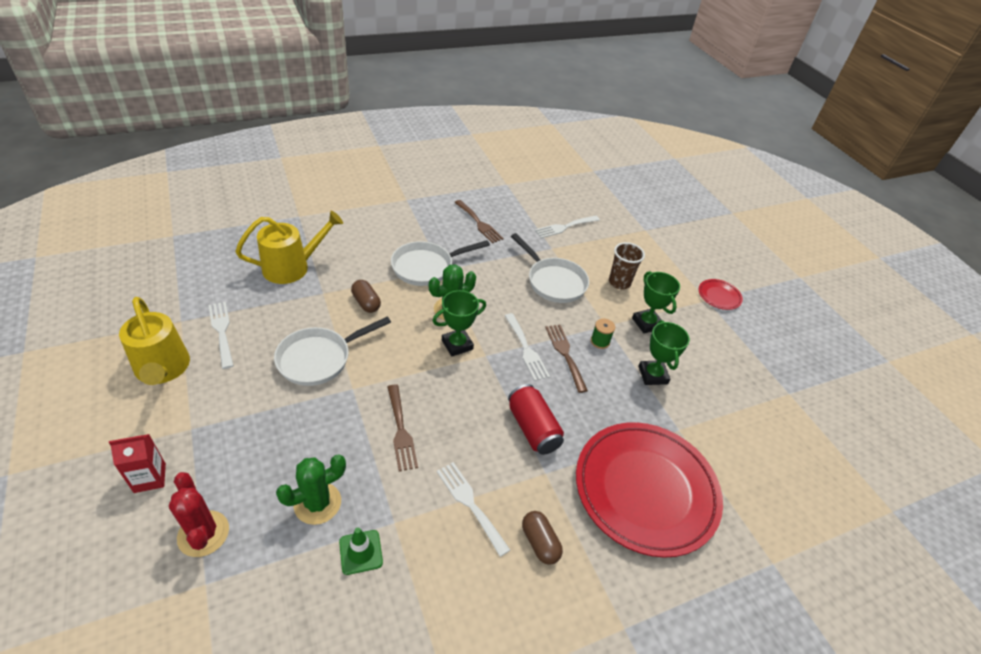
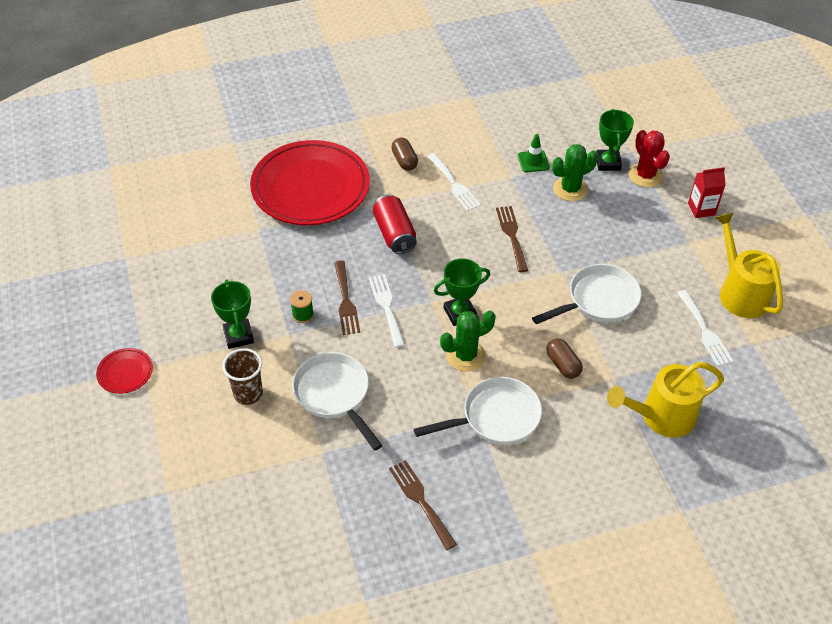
camera: 170 degrees left, 5 degrees up
white fork [534,216,600,238] -> none
green trophy [638,320,690,385] -> green trophy moved to [596,109,634,171]

